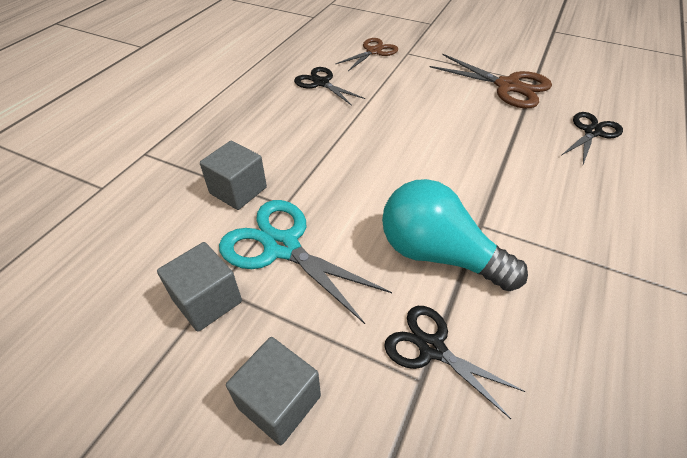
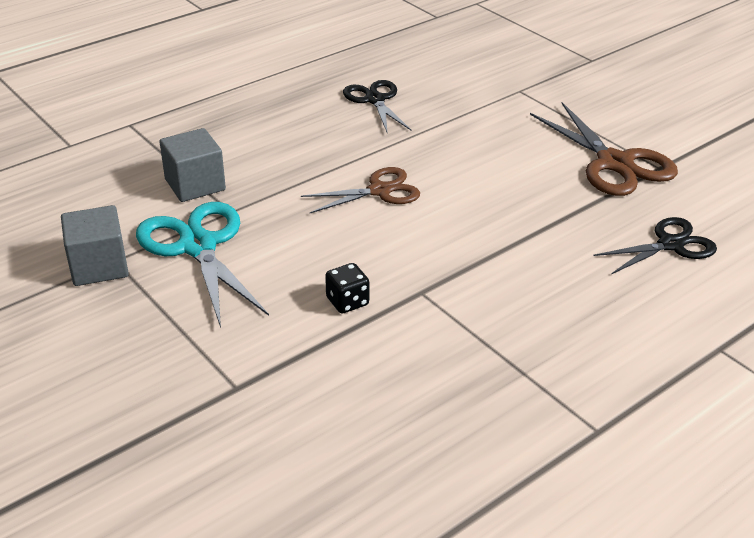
camera: 25 degrees right, 10 degrees down
grey cube [226,337,321,445] -> none
brown scissors [336,38,398,71] -> brown scissors moved to [301,167,420,213]
turquoise light bulb [382,179,528,291] -> black dice [325,263,369,313]
black scissors [384,306,526,419] -> none

